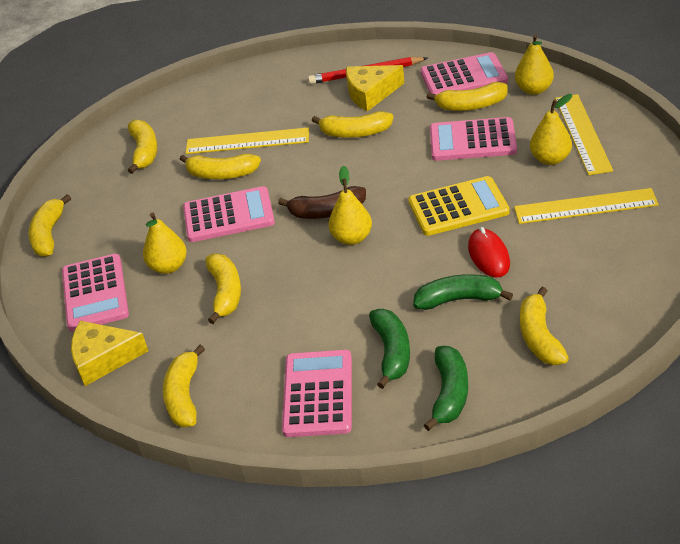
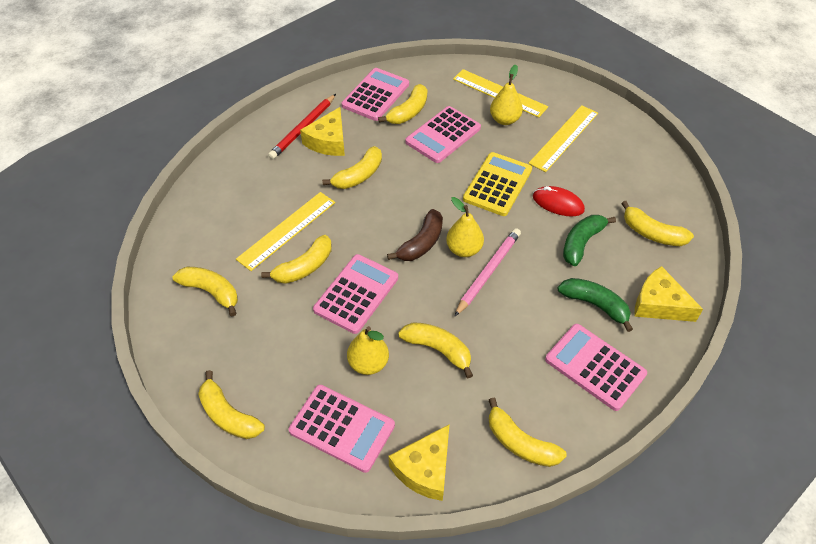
camera: 55 degrees left, 10 degrees up
green banana [424,346,468,431] -> yellow cheese [635,266,703,322]
yellow pear [515,34,554,95] -> none
none -> pink pencil [454,228,521,317]

